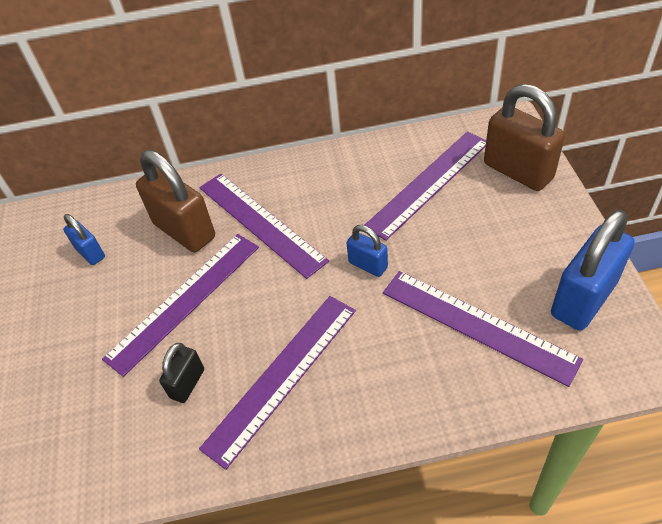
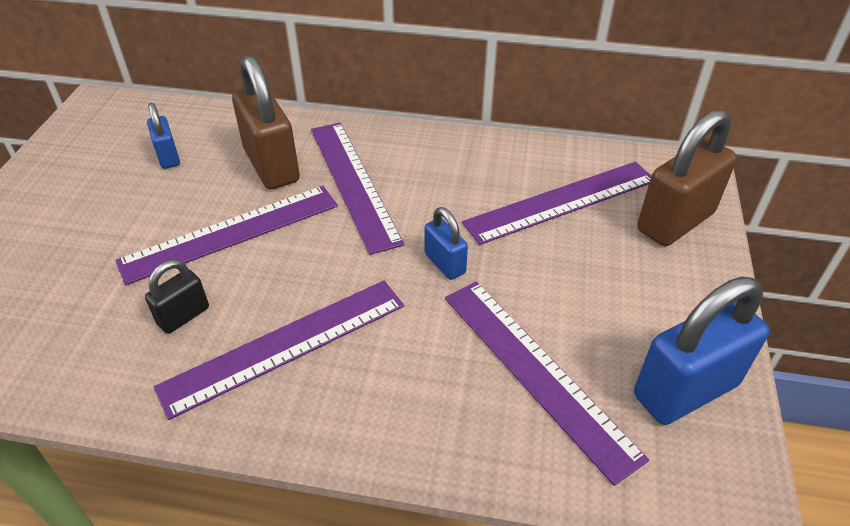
camera: 15 degrees right, 5 degrees down
brown padlock [484,84,565,191] -> brown padlock turned 75 degrees clockwise [637,109,737,246]

